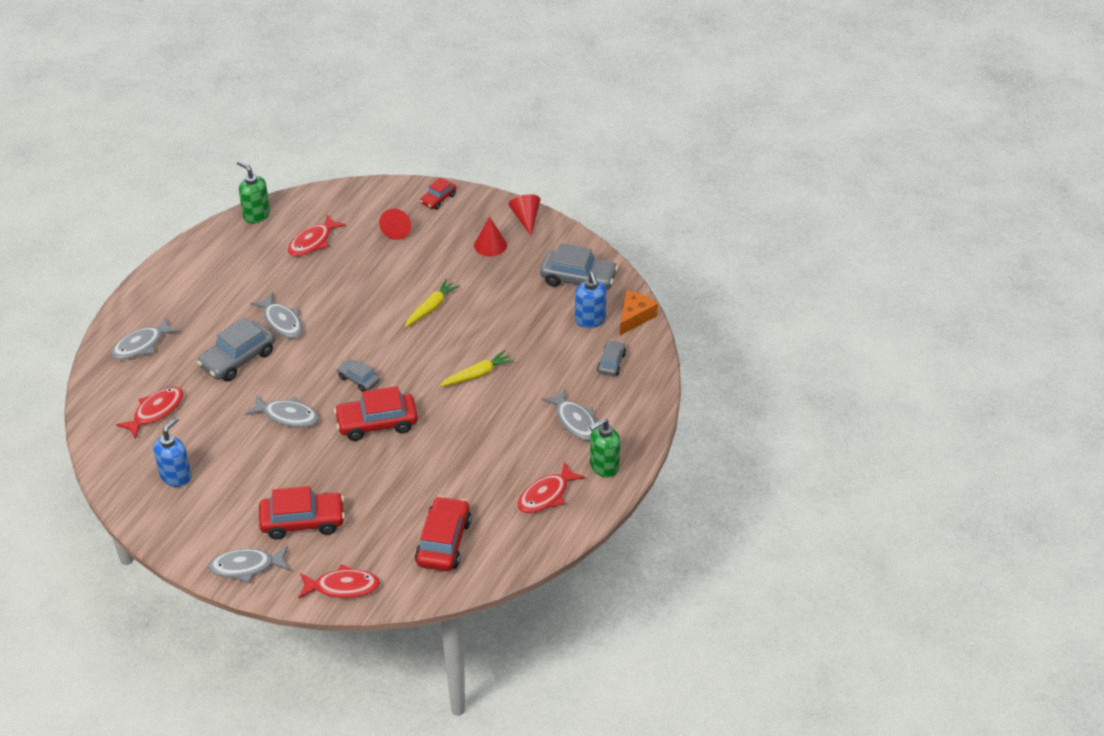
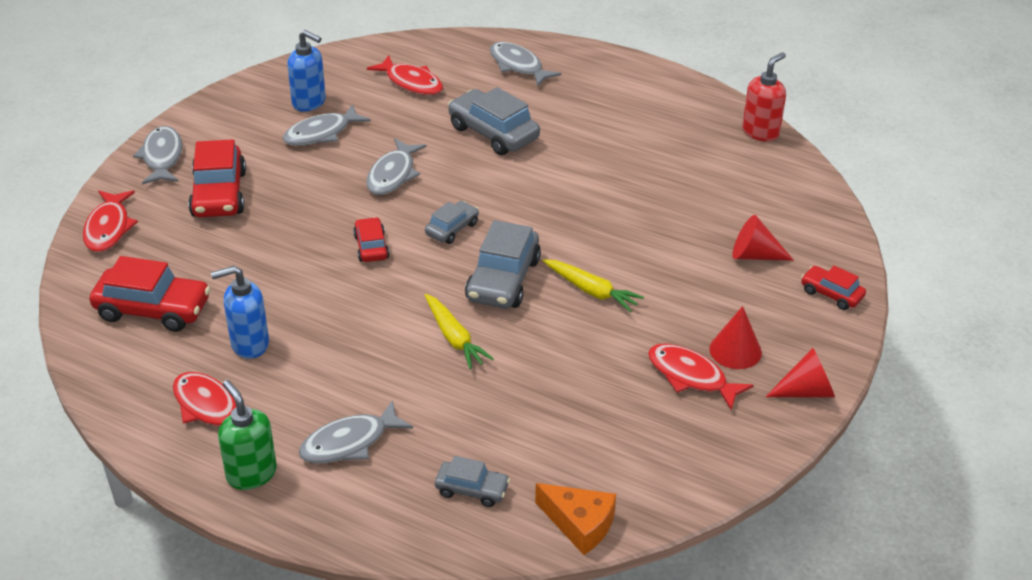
camera: 90 degrees right, 5 degrees down
green soap dispenser [237,161,270,224] -> red soap dispenser [742,52,786,141]
grey fish [250,292,303,339] -> grey fish moved to [283,104,371,146]
red fish [288,215,346,257] -> red fish moved to [648,344,754,411]
red car [334,386,418,441] -> red car [353,217,389,262], size x0.56
grey car [540,243,618,290] -> grey car moved to [465,220,541,308]
blue soap dispenser [575,272,607,328] -> blue soap dispenser moved to [211,266,269,359]

